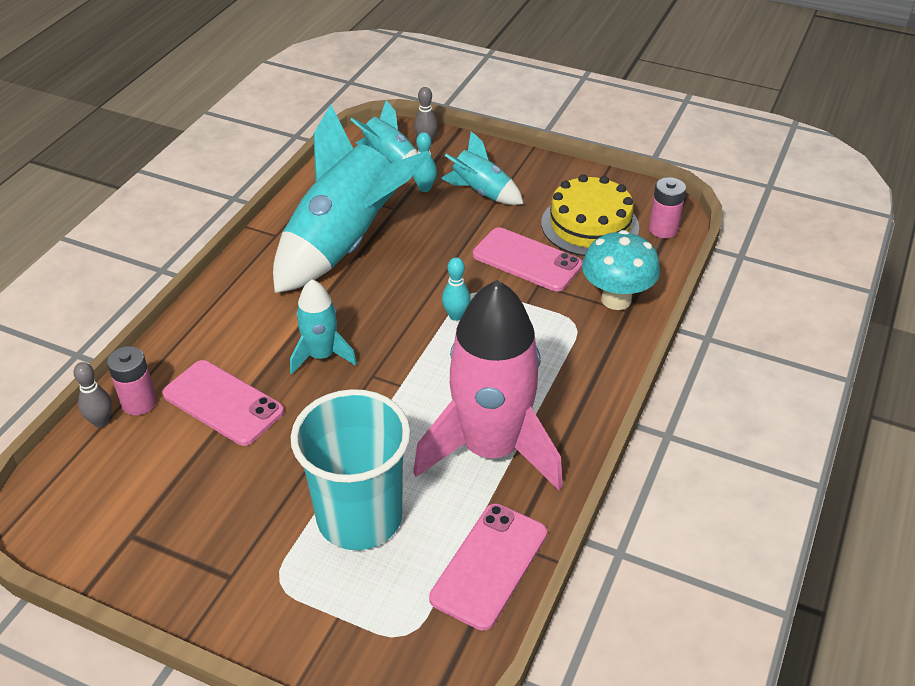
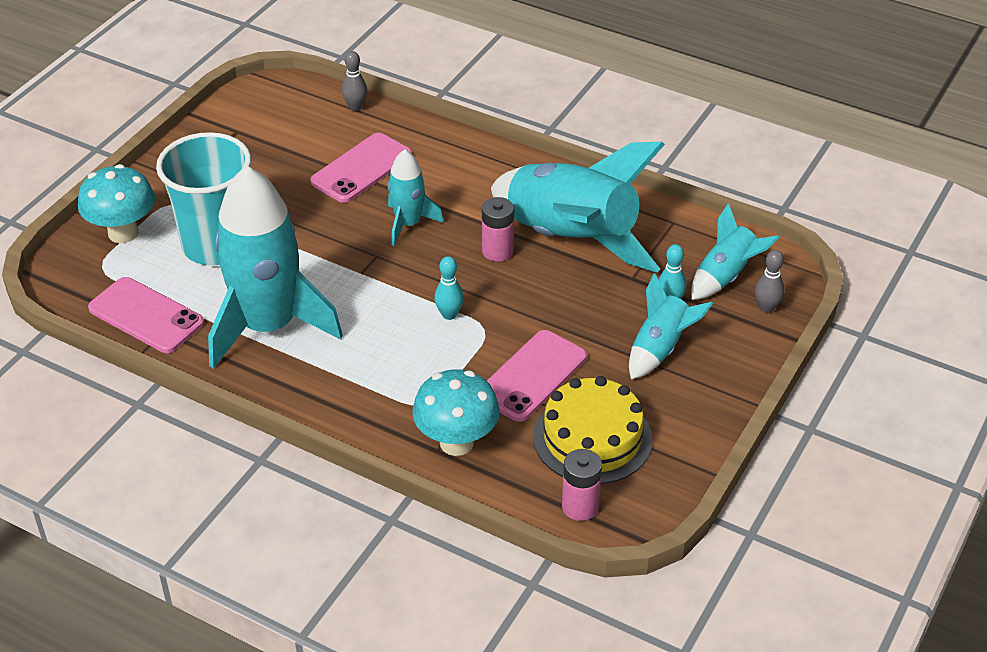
camera: 95 degrees right, 0 degrees up
pink battery [107,346,157,415] -> pink battery moved to [482,197,514,261]
pink rocket [413,280,563,490] -> turquoise rocket [208,165,343,369]
none -> turquoise mushroom [78,164,155,243]

